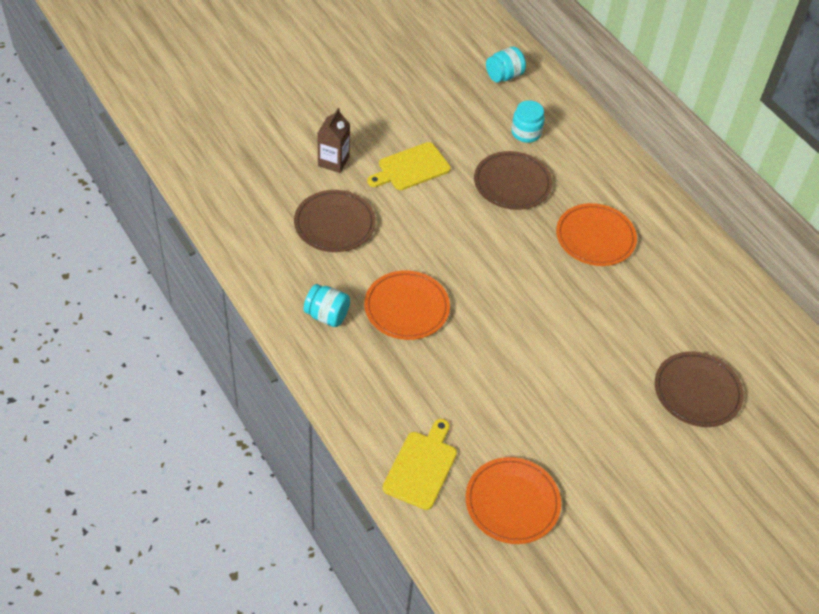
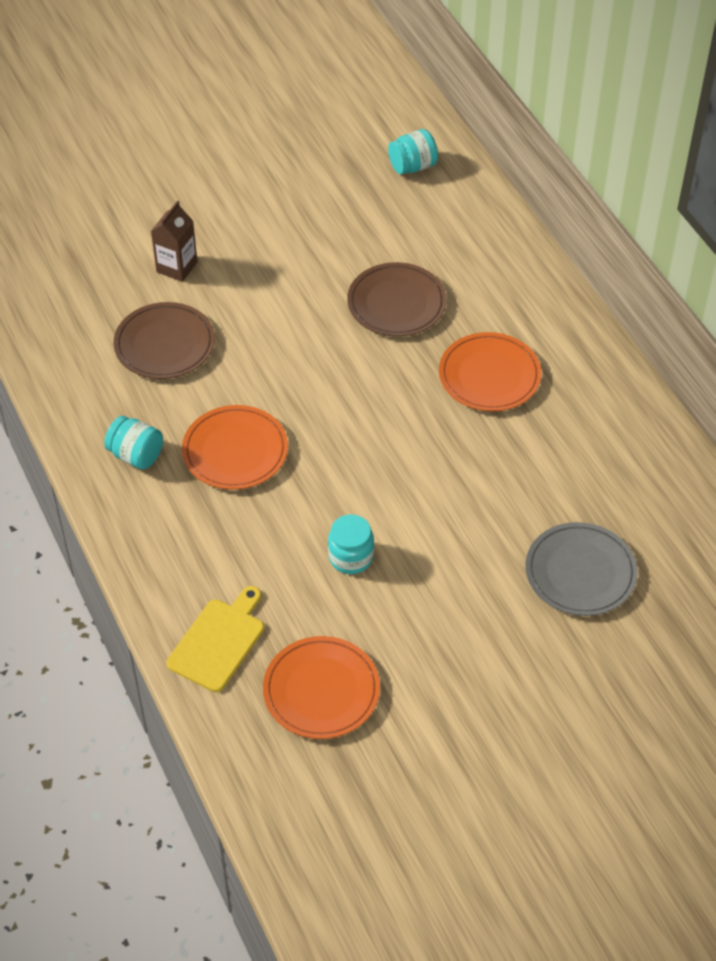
camera: 10 degrees right, 0 degrees up
yellow cutting board [367,142,451,190] -> none
turquoise jar [511,100,545,143] -> turquoise jar moved to [328,514,374,574]
brown plate [655,352,744,427] -> grey plate [526,522,638,616]

